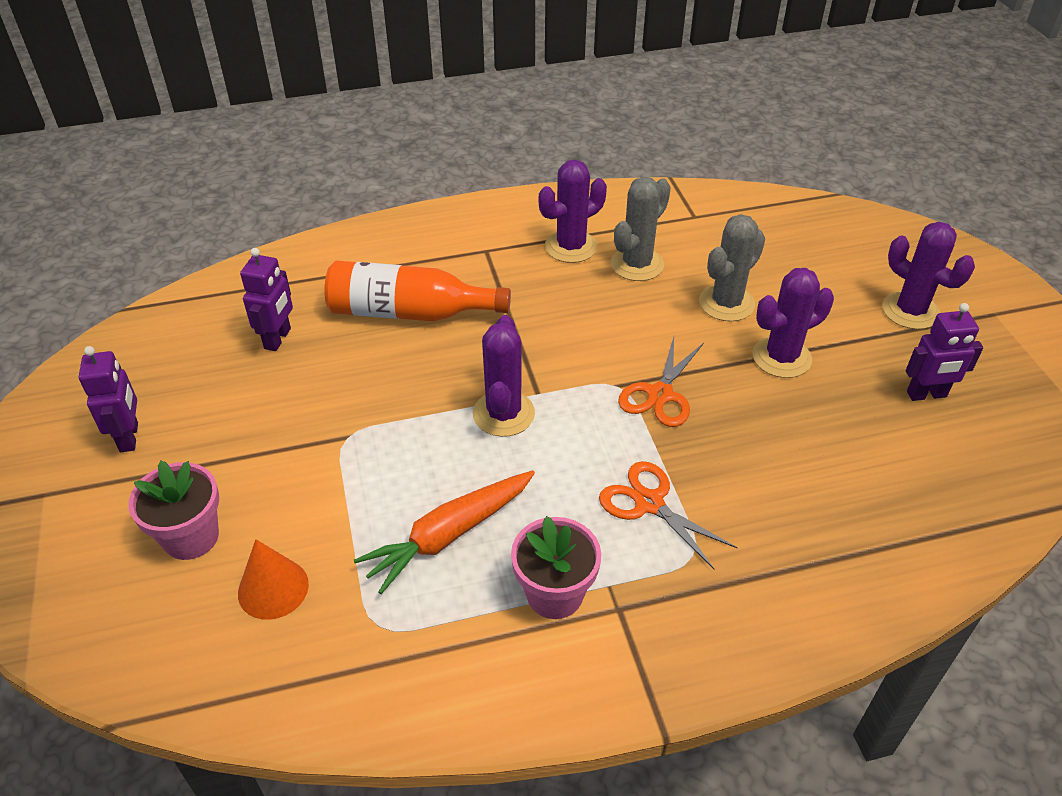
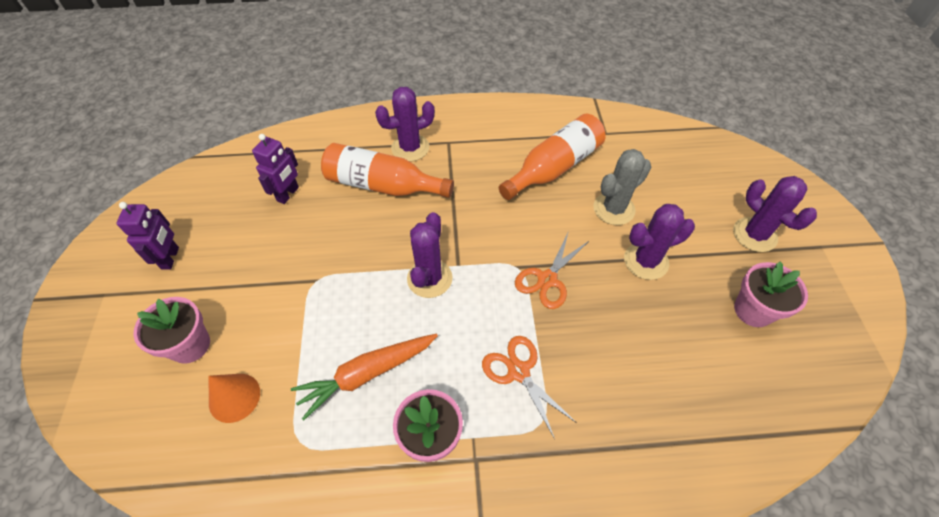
camera: 10 degrees right, 10 degrees up
purple cactus [539,160,607,263] -> purple cactus moved to [375,87,435,161]
grey cactus [611,177,671,281] -> orange bottle [499,114,606,200]
purple robot [906,303,983,401] -> pink flower pot [734,262,808,327]

